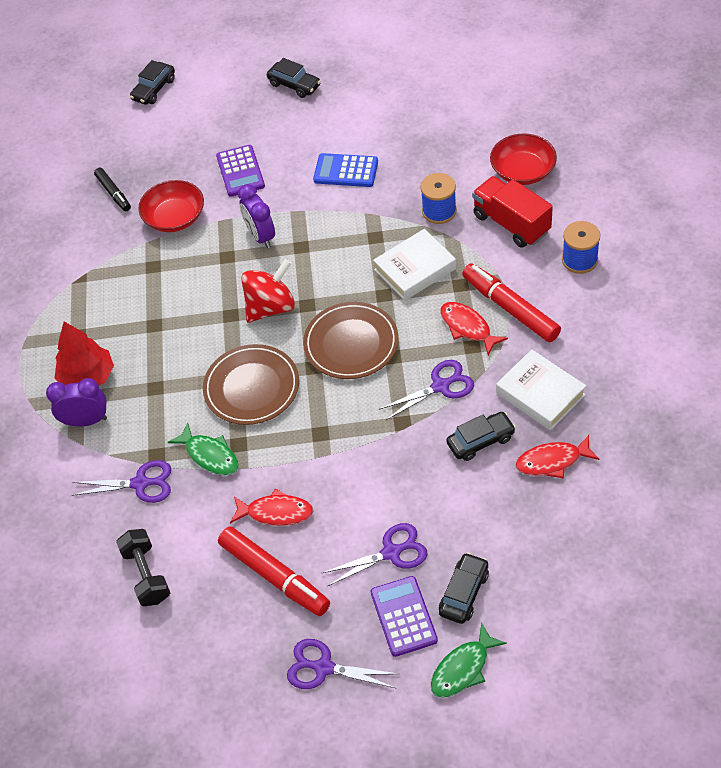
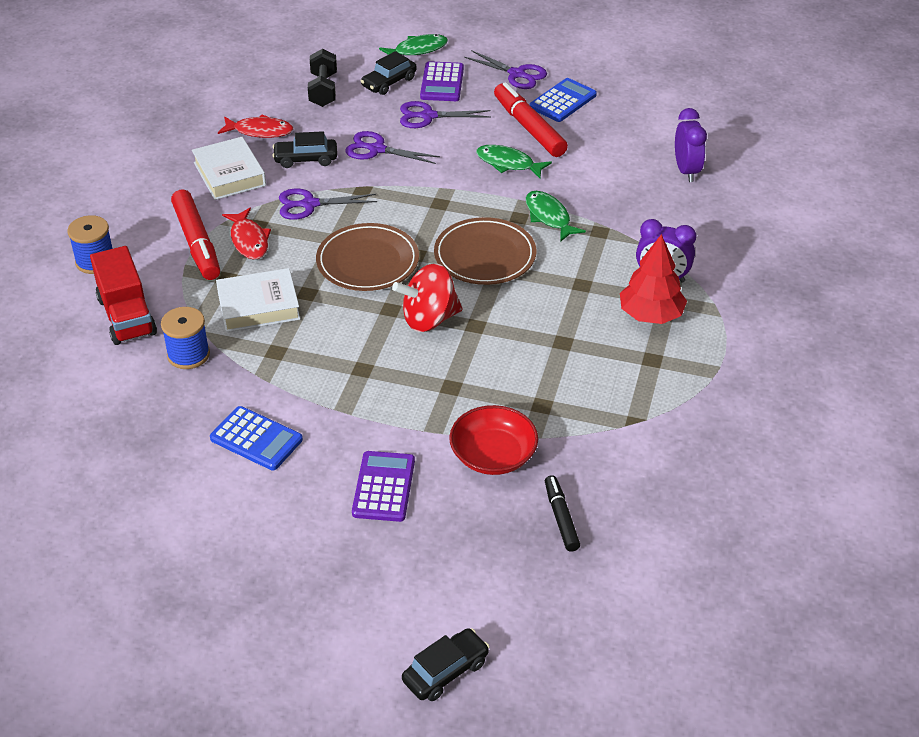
camera: 165 degrees left, 10 degrees down
purple scissors [72,460,171,503] -> purple scissors moved to [345,131,440,164]
black dumbbell [116,529,170,606] -> black dumbbell moved to [308,49,337,107]
red fish [230,489,313,526] -> green fish [476,145,552,178]
purple clock [238,184,275,248] -> purple clock moved to [675,108,707,182]
black car [267,58,321,98] -> none
red bowl [490,133,557,185] -> none
none -> blue calculator [530,78,597,122]

